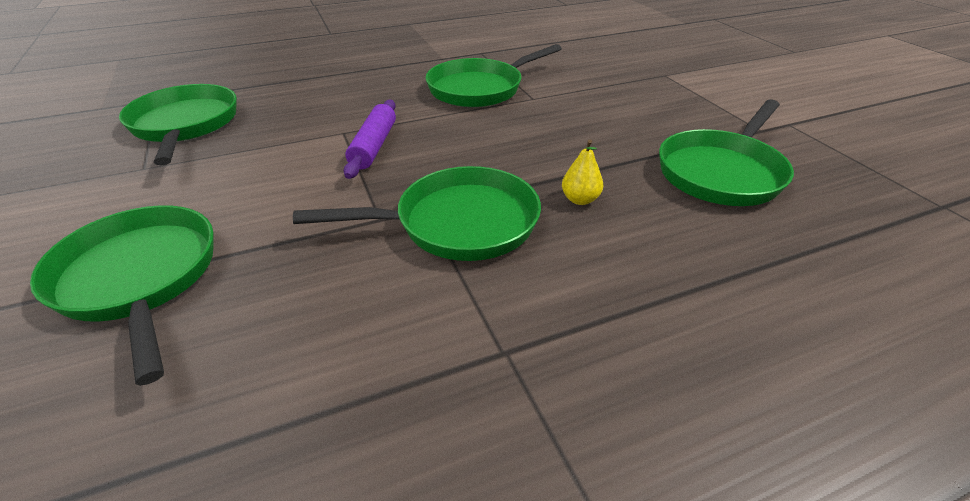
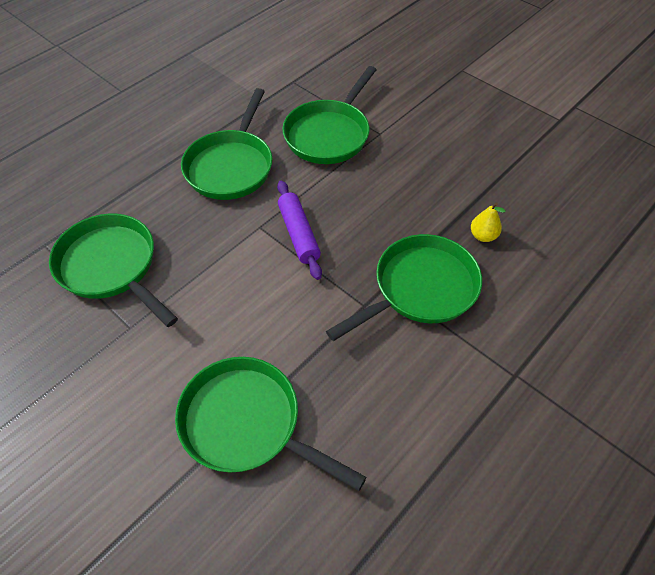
camera: 25 degrees left, 15 degrees up
green pan [659,99,794,206] -> green pan moved to [181,88,272,200]

